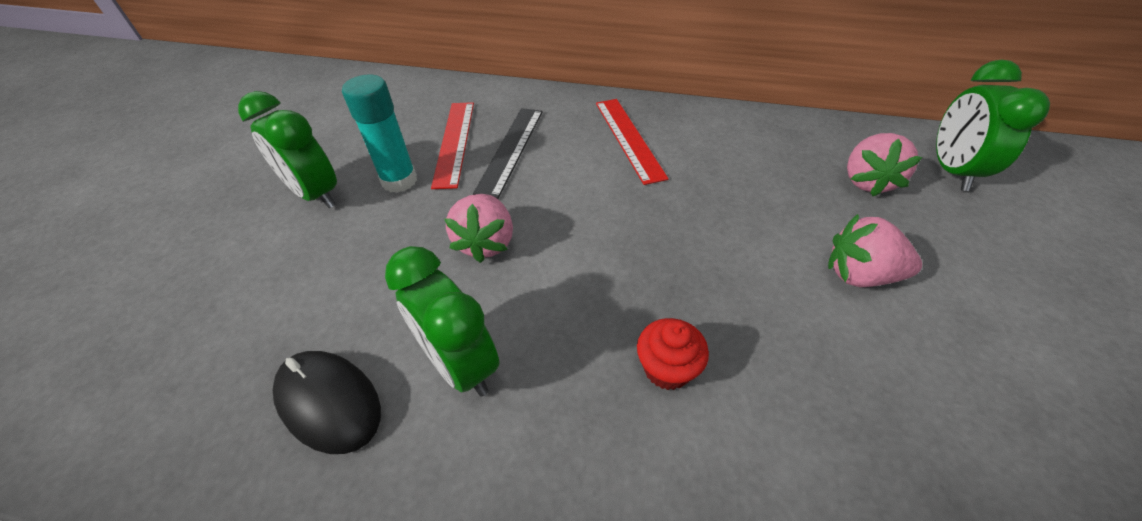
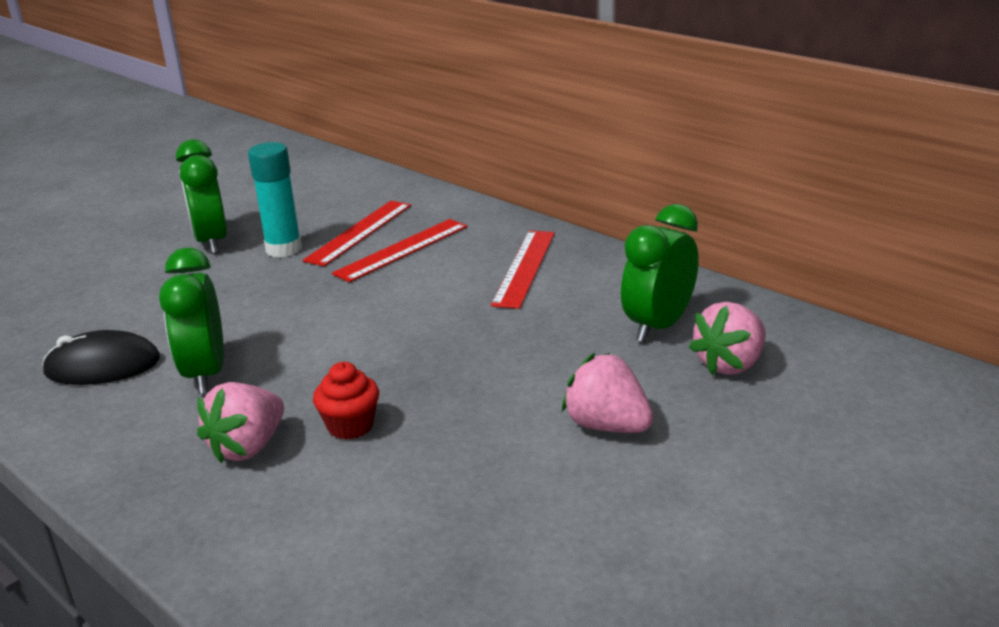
camera: 30 degrees right, 20 degrees down
black mouse [273,351,381,454] -> black mouse turned 75 degrees counterclockwise [42,330,160,385]
pink strawberry [444,194,513,263] -> pink strawberry moved to [197,382,284,463]
black ruler [473,108,543,199] -> red ruler [332,219,468,282]
green clock [936,59,1050,191] -> green clock moved to [621,204,699,342]

